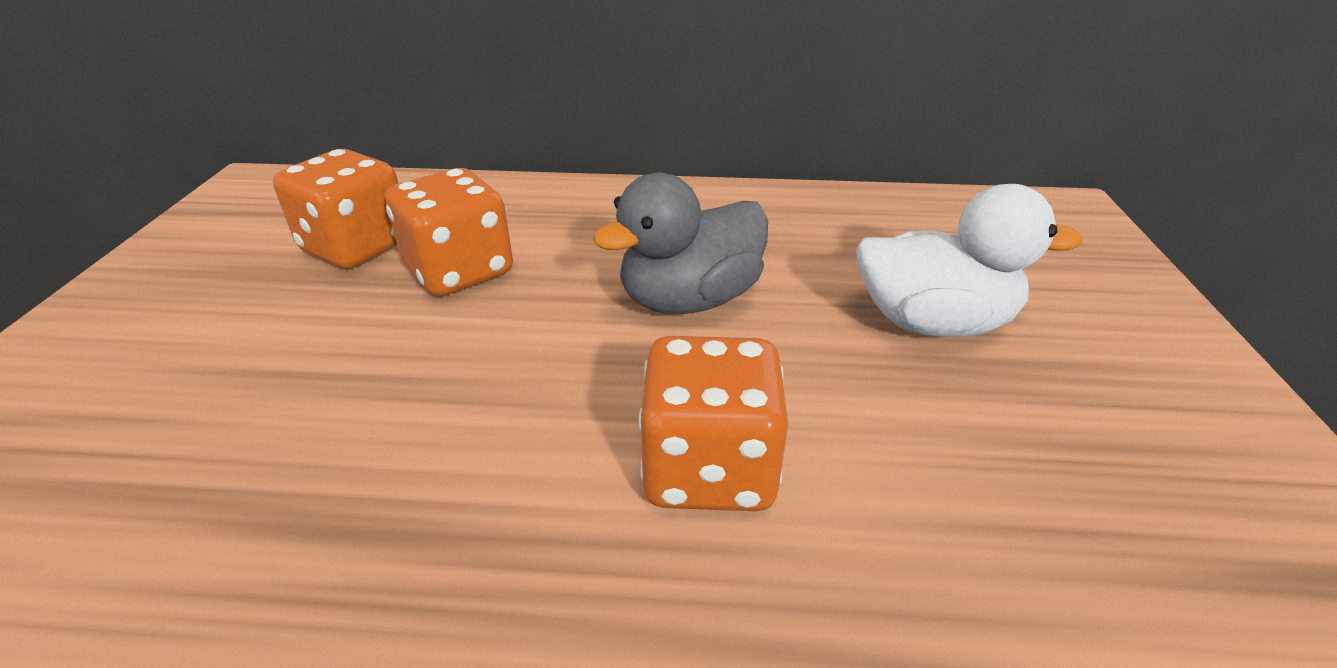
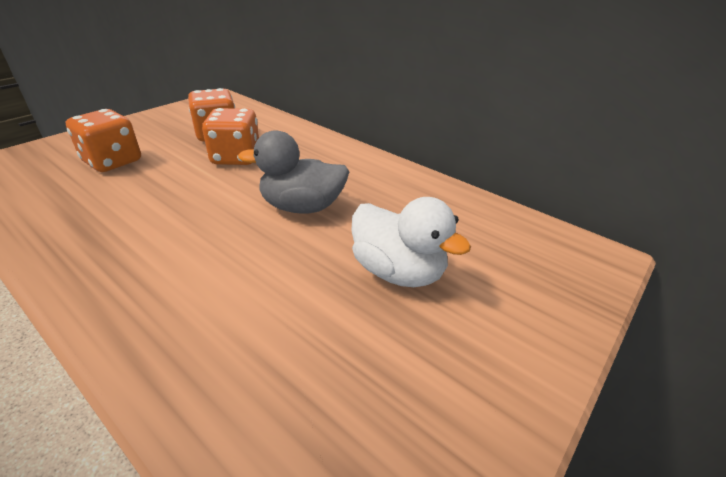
camera: 35 degrees right, 0 degrees up
orange dice [639,336,788,511] -> orange dice moved to [66,109,141,172]

